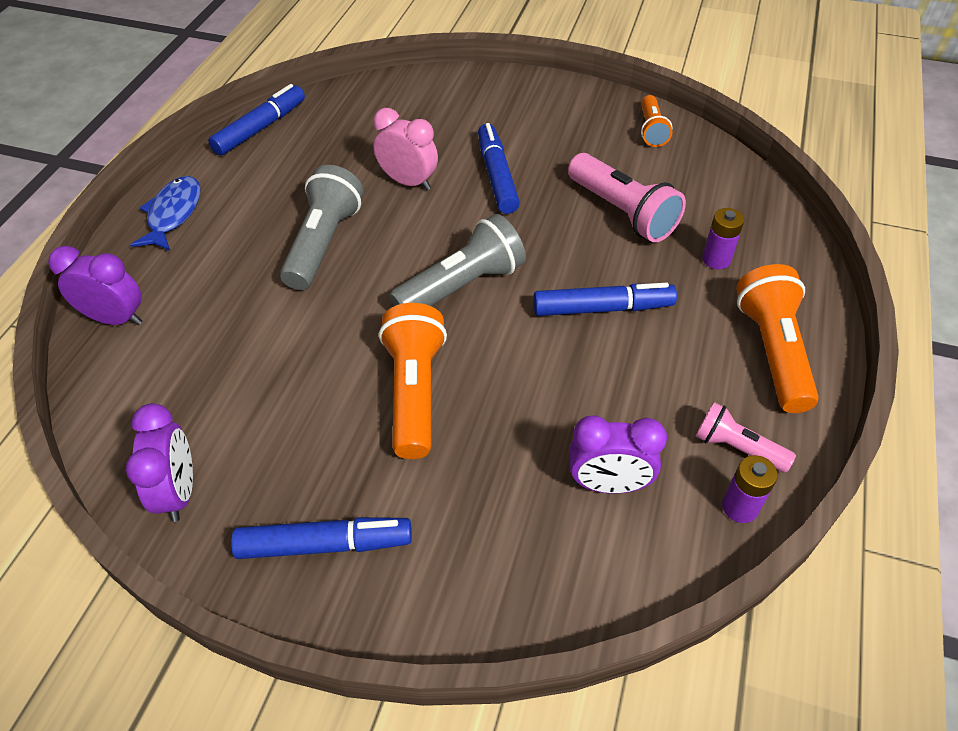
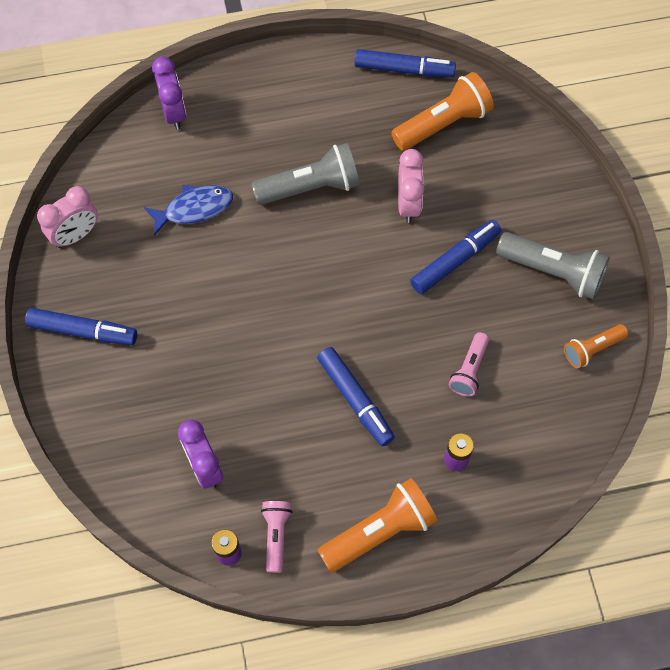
camera: 60 degrees right, 15 degrees up
purple clock [126,403,193,522] -> pink clock [37,186,98,248]
blue fish [130,176,201,251] -> blue fish moved to [144,185,233,236]
blue marker [231,517,412,559] -> blue marker turned 45 degrees counterclockwise [25,308,137,345]
orange flashlight [379,303,447,459] -> orange flashlight moved to [391,72,494,151]
grey flashlight [389,214,526,306] -> grey flashlight moved to [496,232,610,300]
pink flashlight [568,153,686,243] -> pink flashlight [449,332,489,396], size x0.58

